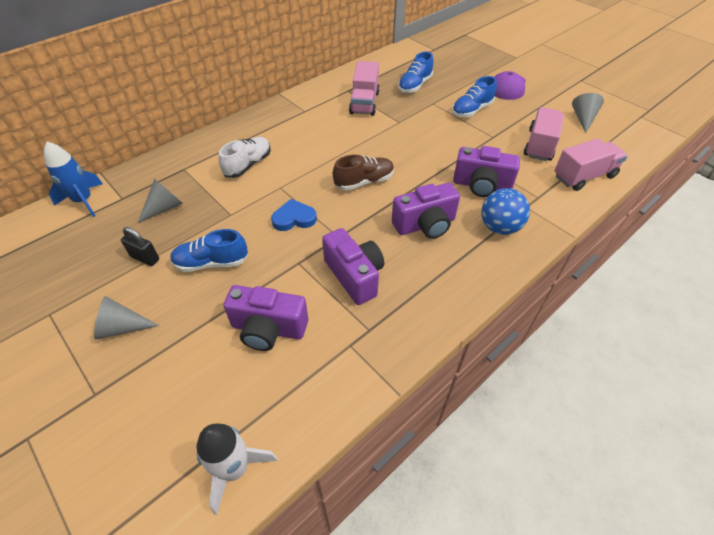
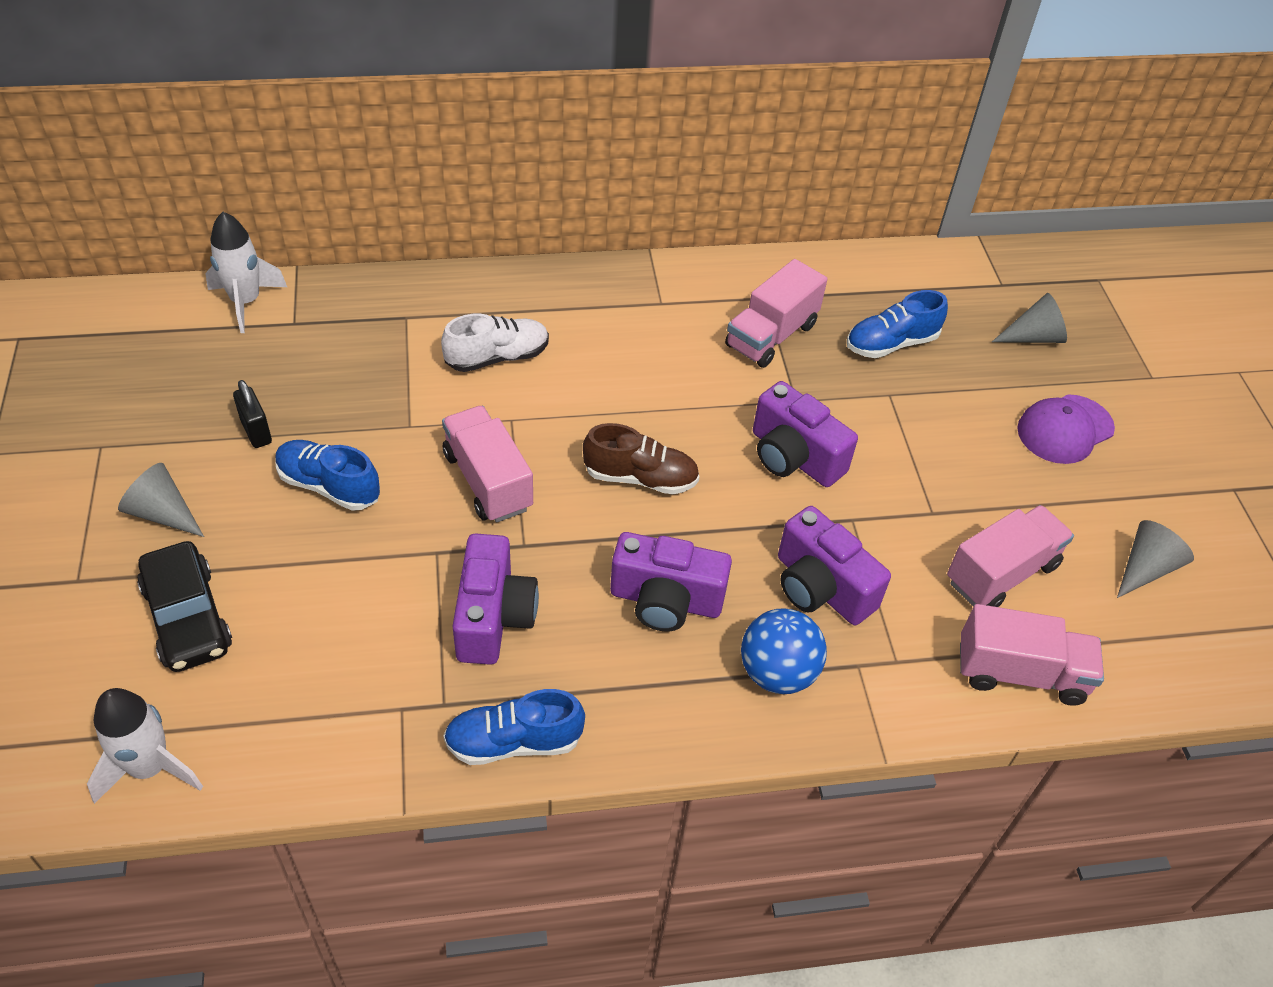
camera: 30 degrees right, 0 degrees up
blue rocket [44,142,103,217] -> white rocket [205,212,287,333]
grey cone [138,179,182,223] -> grey cone moved to [992,293,1067,343]
purple camera [224,285,308,351] -> purple camera moved to [753,381,858,487]
blue heart [271,199,317,231] -> pink truck [442,406,533,523]
blue shoe [452,76,497,117] -> blue shoe moved to [443,689,585,765]
none -> black car [137,541,232,672]

